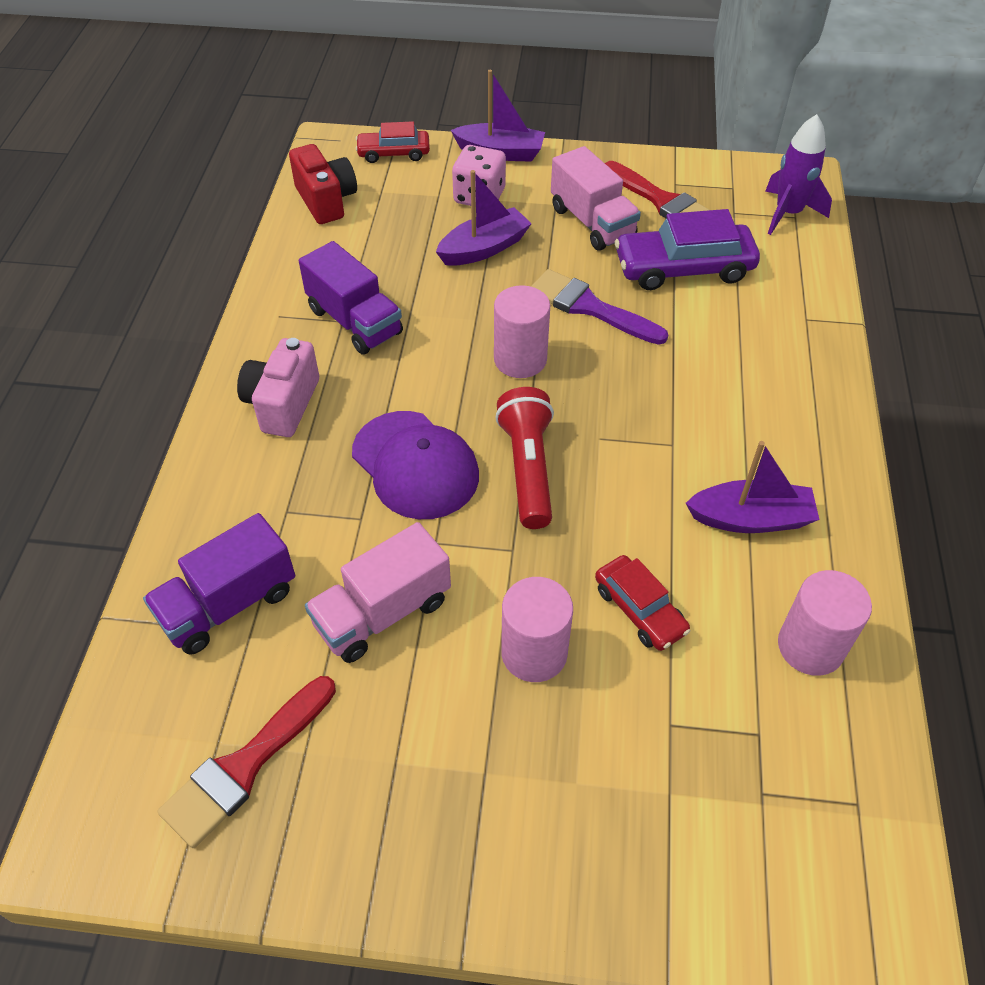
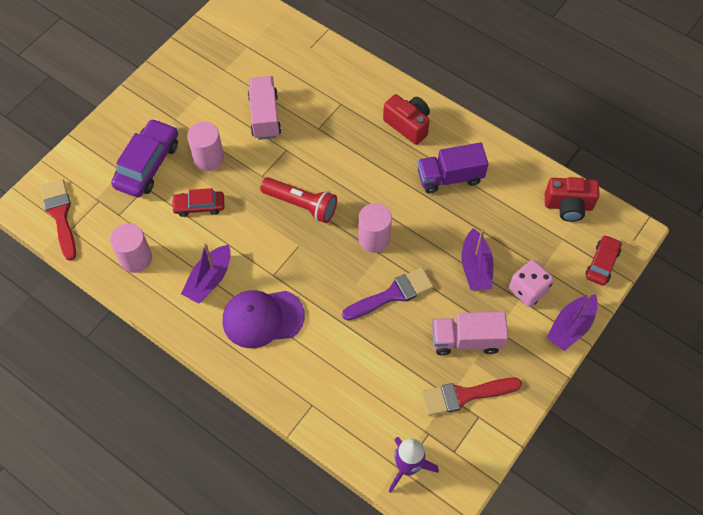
camera: 120 degrees right, 10 degrees up
purple truck [143,513,295,655] -> none
red brush [158,676,336,848] -> red brush moved to [41,179,76,261]
pink camera [237,338,319,437] -> red camera [383,94,430,145]
purple cap [352,411,479,519] -> purple cap moved to [222,290,305,348]
purple car [615,209,760,290] -> purple car moved to [111,119,178,198]

